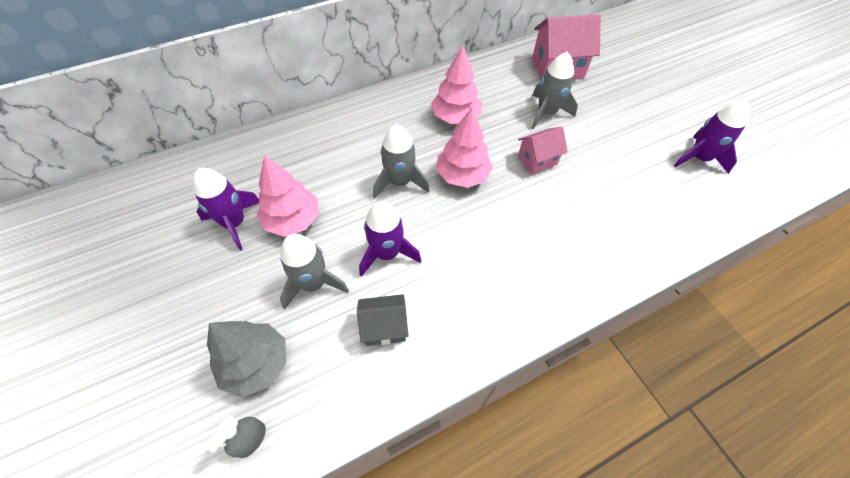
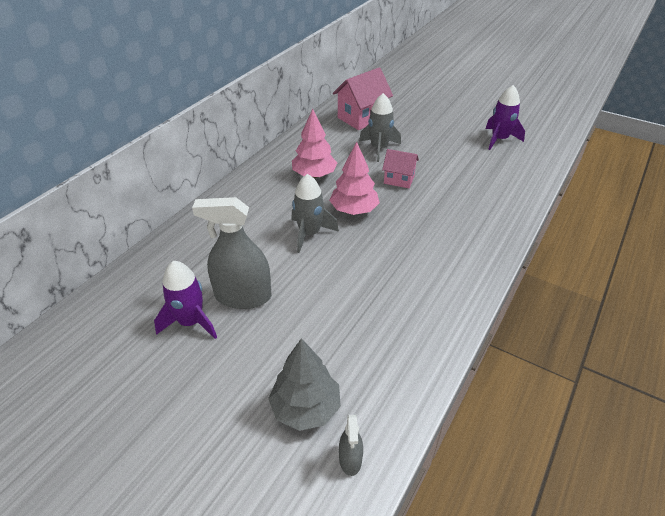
camera: 30 degrees left, 15 degrees down
pink tree [257,155,319,237] -> grey spray bottle [192,197,271,309]
grey rocket [280,234,349,310] -> none
grey house [357,294,409,346] -> none
purple rocket [359,201,421,277] -> none
pink house [518,127,568,174] -> pink house turned 75 degrees clockwise [382,149,419,188]

